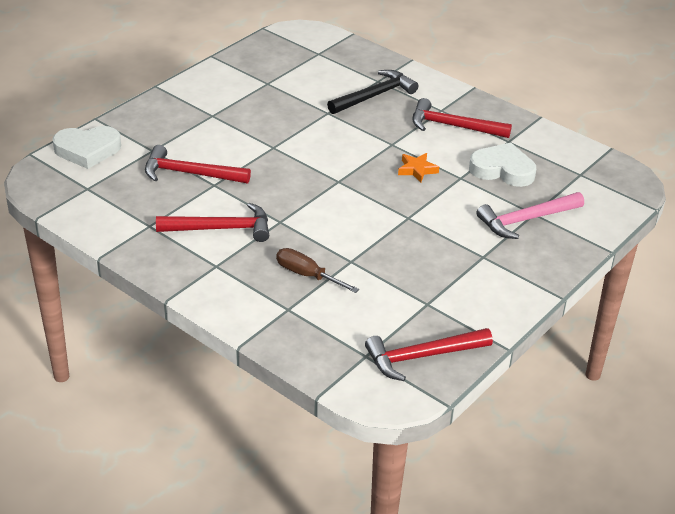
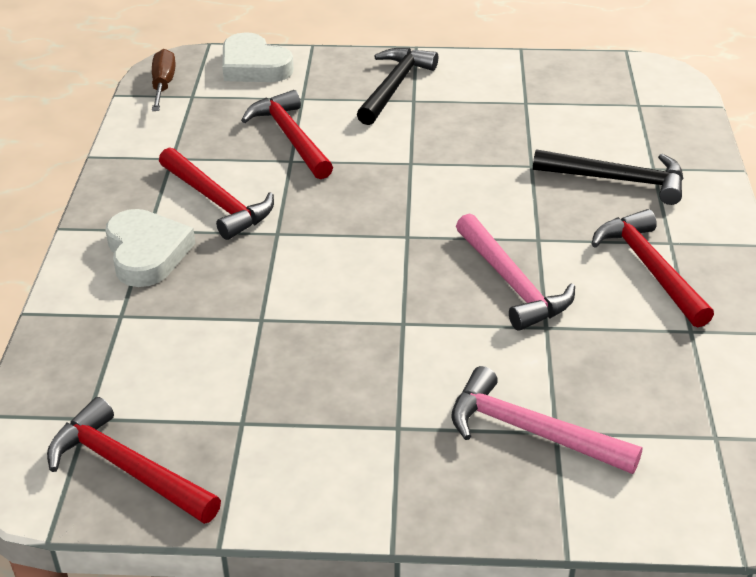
camera: 55 degrees right, 0 degrees up
brown screwdriver [276,248,359,293] -> brown screwdriver moved to [152,49,176,111]
orange star [398,153,439,183] -> pink hammer [456,213,575,331]
white heart [469,142,536,187] -> white heart moved to [105,209,195,287]
none -> black hammer [357,48,438,125]

